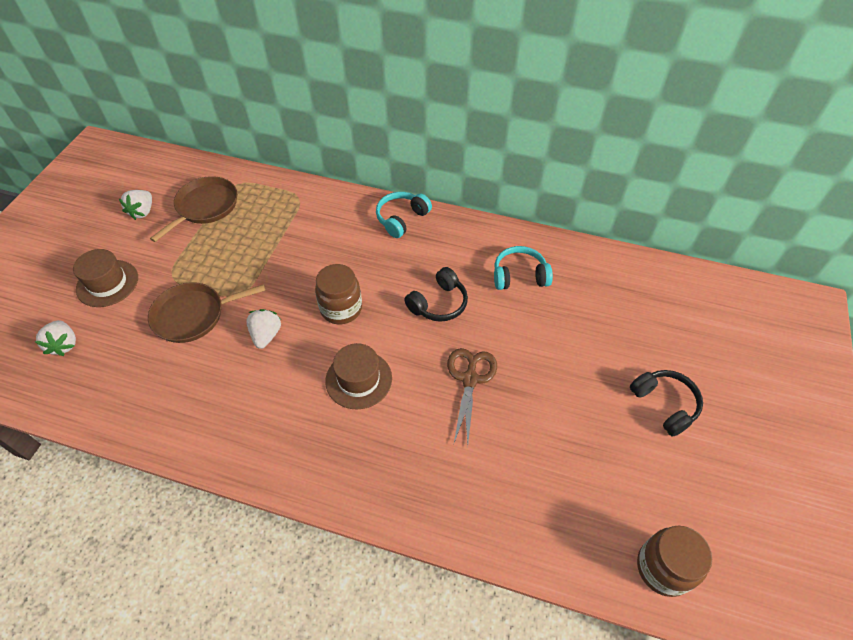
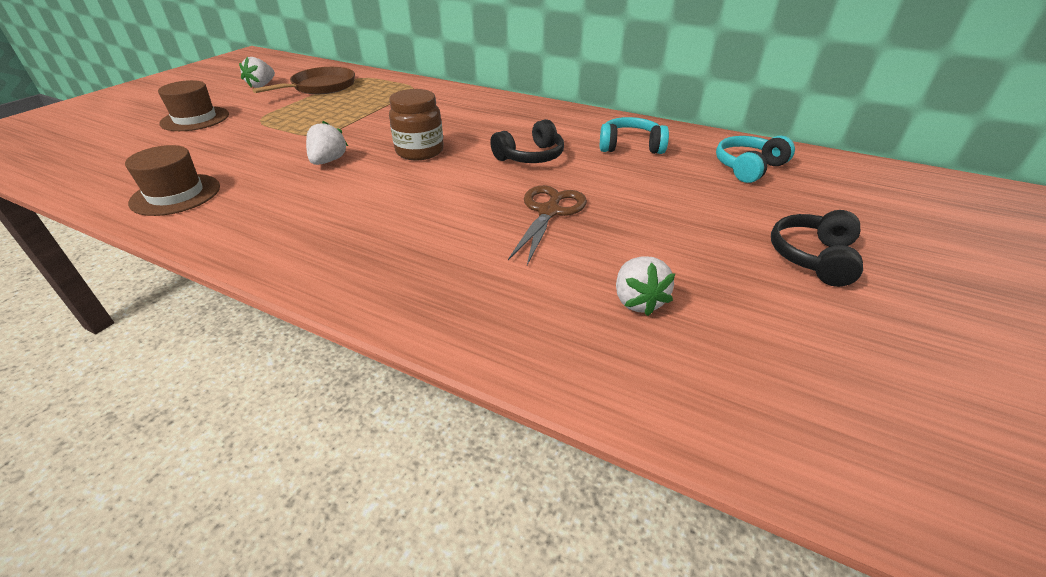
camera: 10 degrees right, 15 degrees down
white strawberry [35,320,76,356] -> white strawberry moved to [616,256,675,316]
brown pan [148,282,266,343] -> none
brown hat [325,343,392,410] -> brown hat moved to [125,145,220,216]
turquoise headphones [376,192,432,238] -> turquoise headphones moved to [716,136,795,183]
black headphones [630,370,703,437] -> black headphones turned 135 degrees counterclockwise [771,210,863,287]
brown jar [637,526,712,597] -> none

